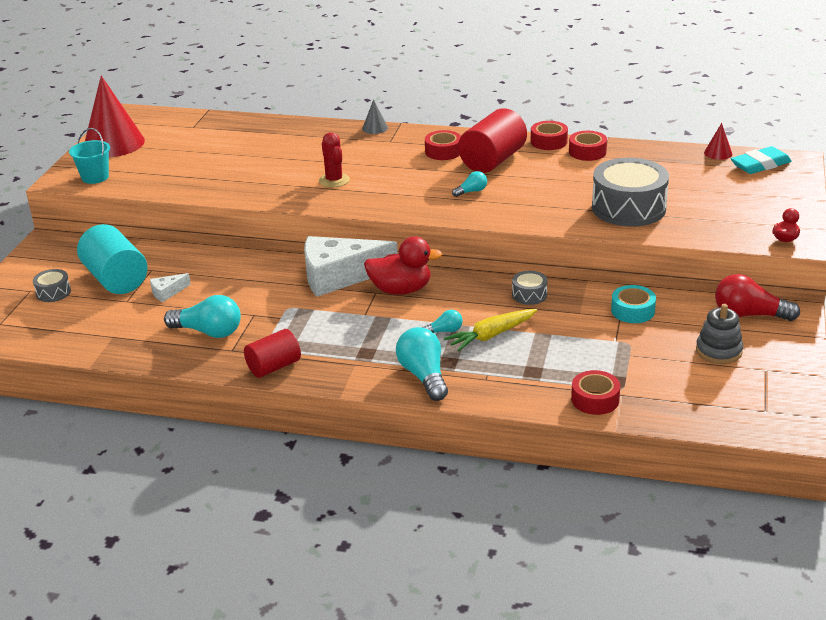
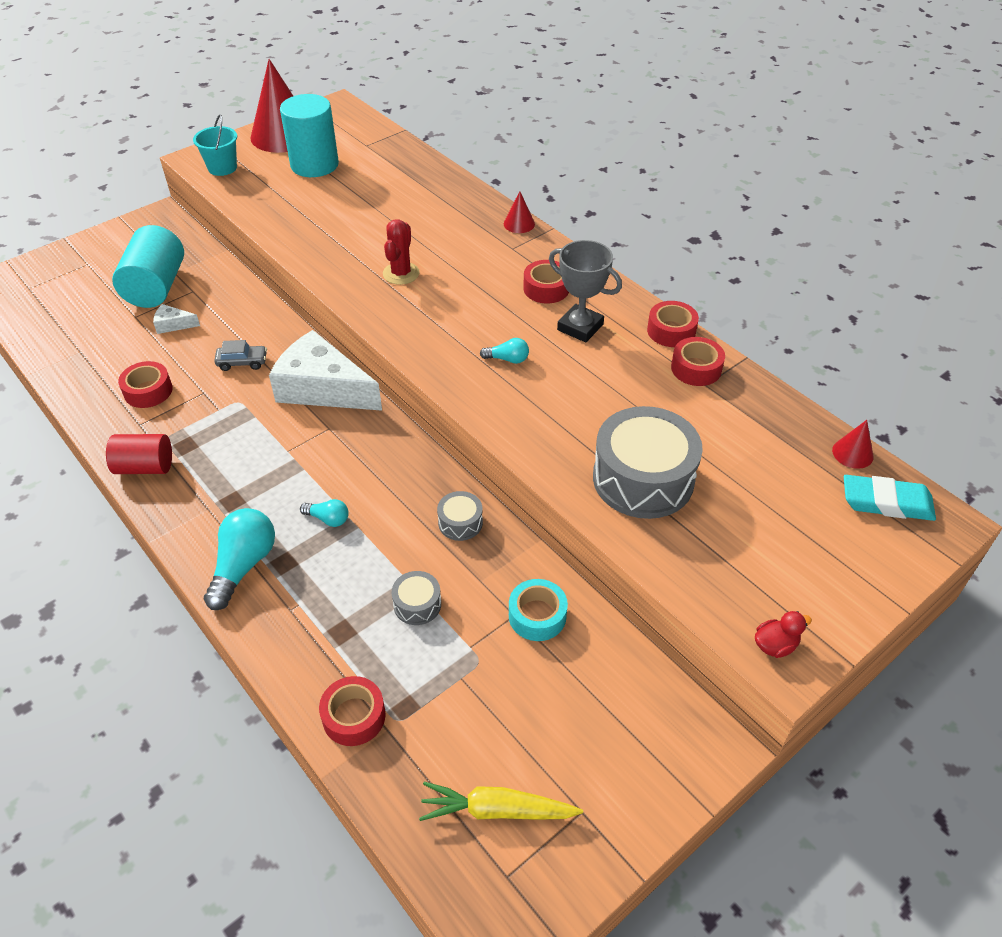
camera: 35 degrees right, 15 degrees up
grey drum [33,269,71,302] -> grey drum moved to [392,571,441,625]
turquoise light bulb [164,295,241,338] -> red tape [118,361,173,408]
grey cone [362,99,388,134] -> red cone [504,191,535,233]
red duck [364,236,442,295] -> none
yellow carrot [444,309,537,351] -> yellow carrot moved to [419,782,583,821]
red cylinder [458,108,527,173] -> grey trophy [549,240,622,342]
grey stacking toy [696,304,743,364] -> none
red light bulb [715,274,800,321] -> none
none -> grey car [214,340,267,371]
none -> turquoise cylinder [280,94,339,177]

